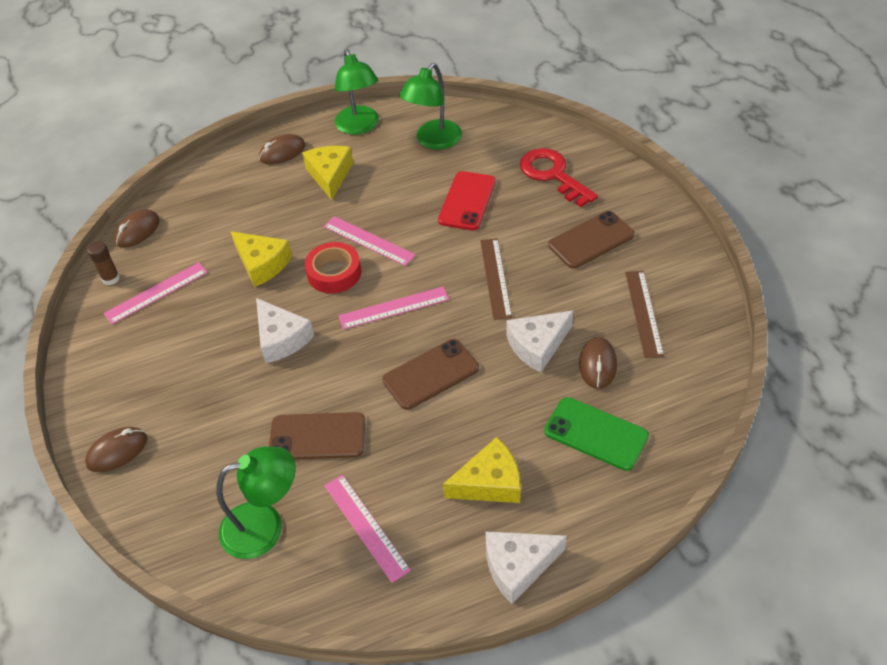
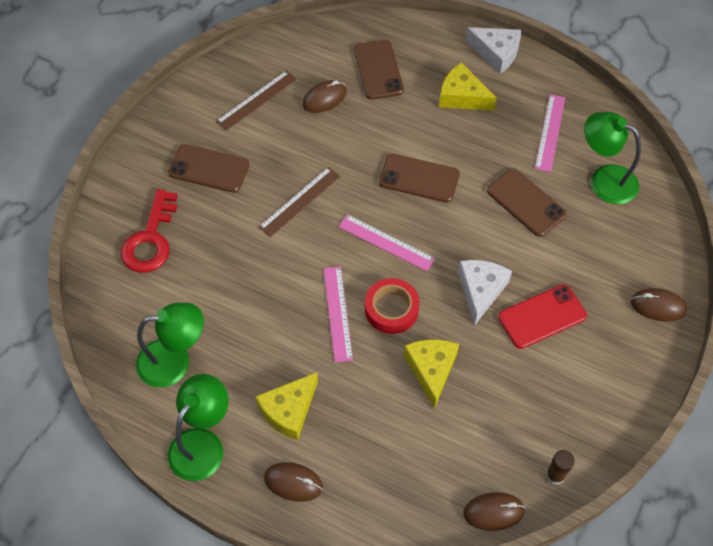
camera: 135 degrees left, 10 degrees up
pink ruler [104,262,208,325] -> none
red phone [438,171,496,230] -> red phone moved to [498,284,587,349]
white cheese [507,310,574,373] -> none
green phone [544,397,649,471] -> brown phone [354,40,404,100]

